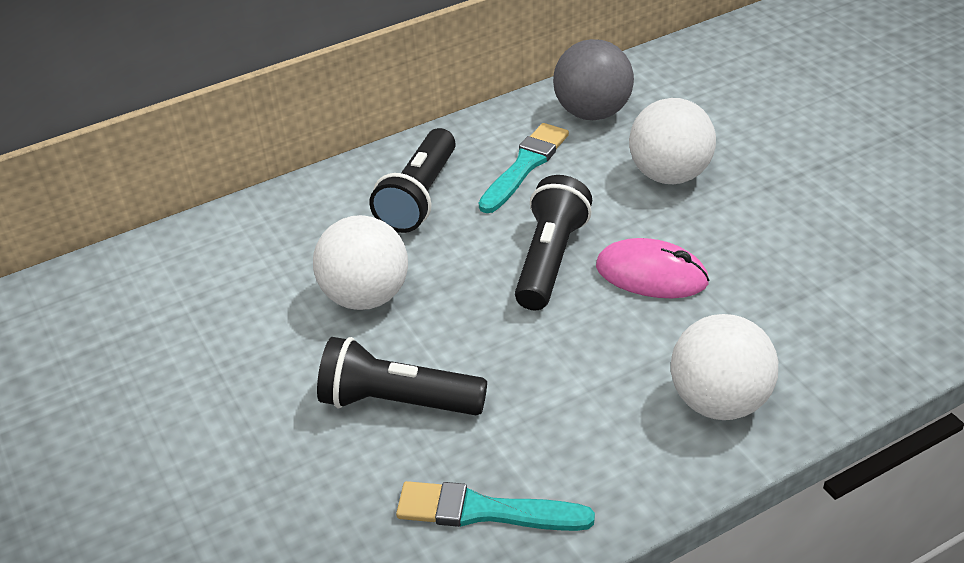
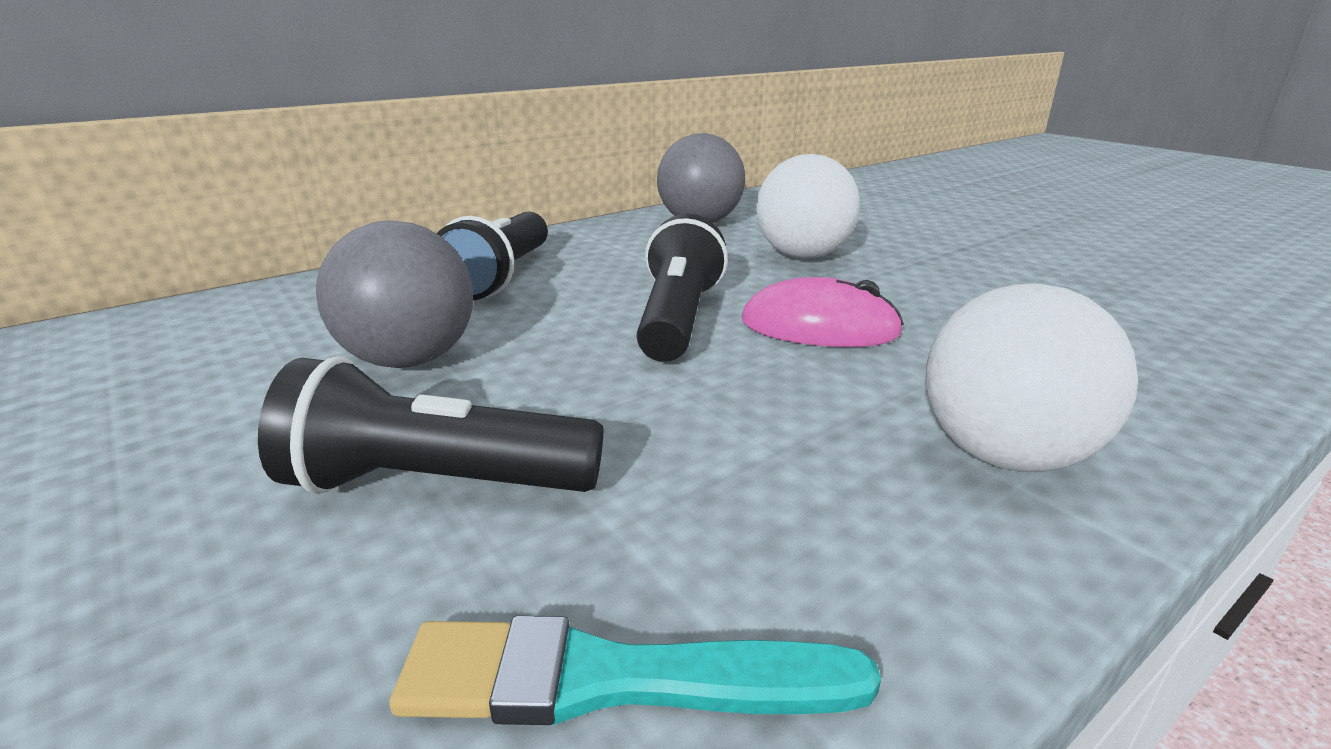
camera: 10 degrees left, 15 degrees down
white ball [313,215,408,310] -> grey ball [316,220,473,368]
turquoise brush [479,123,569,213] -> none

